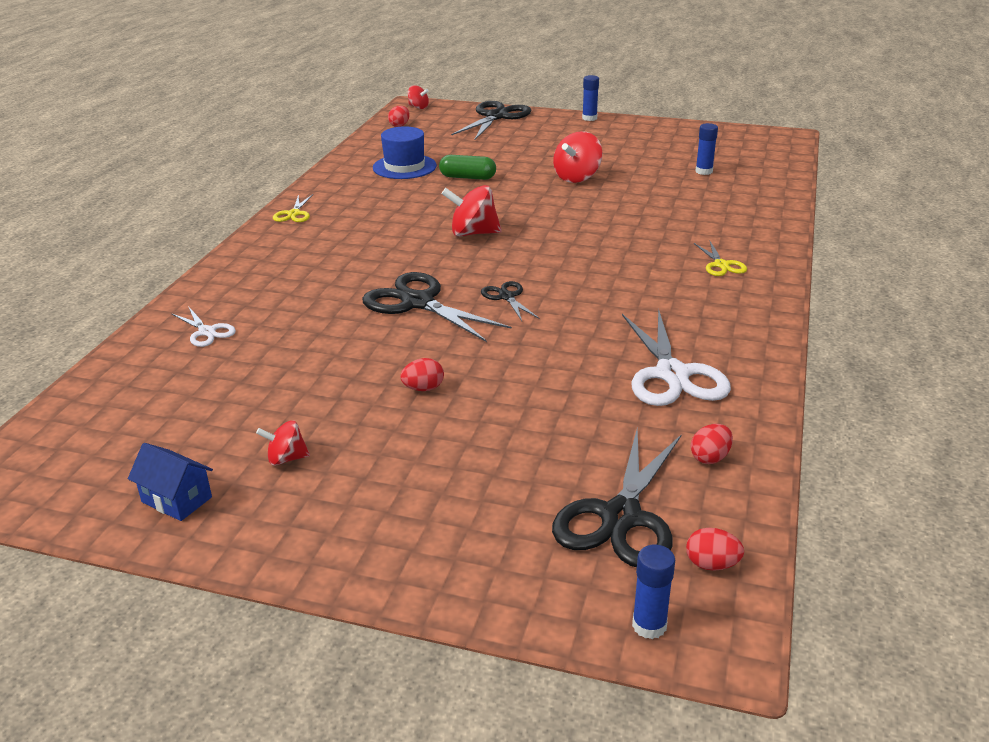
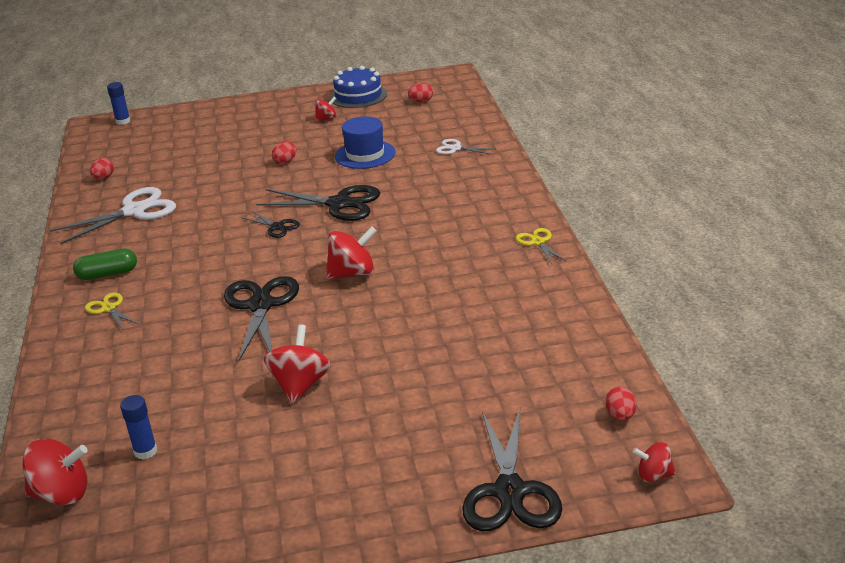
camera: 155 degrees right, 0 degrees up
blue house [128,443,213,521] -> blue cake [330,66,387,108]
blue hat [373,126,437,179] -> blue hat moved to [335,116,395,169]
green capsule [439,155,496,180] -> green capsule moved to [73,248,137,280]
black scissors [552,428,682,567] -> black scissors moved to [224,276,299,362]
blue glue stick [582,75,599,121] -> none
white scissors [622,308,731,406] -> white scissors turned 90 degrees clockwise [50,187,176,244]
red egg [686,528,744,571] -> red egg moved to [408,83,433,102]
none -> red spinning top [22,438,88,505]

